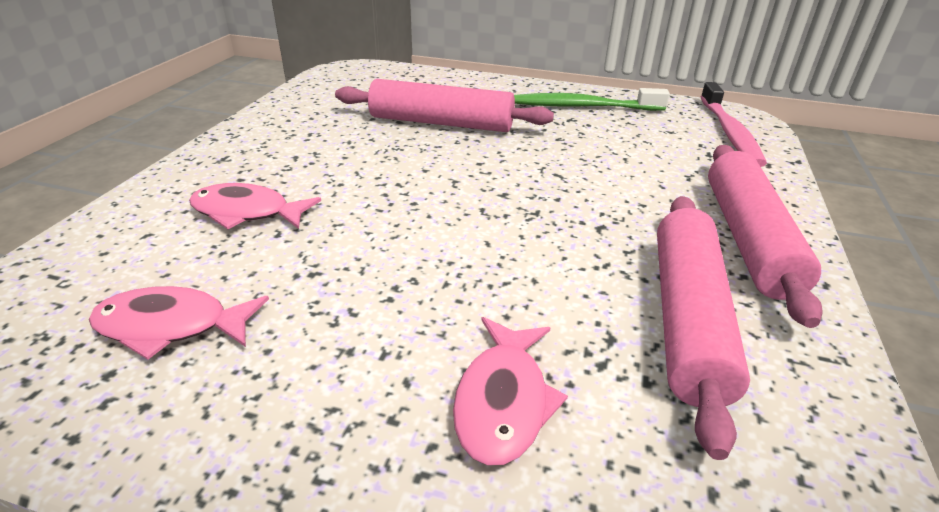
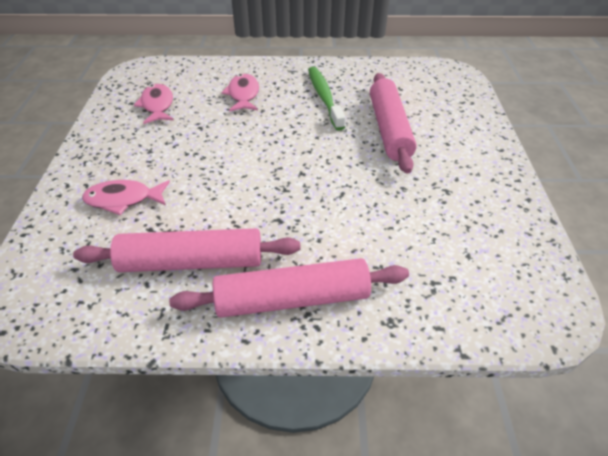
camera: 75 degrees right, 10 degrees up
green toothbrush [514,88,670,111] -> green toothbrush moved to [308,67,345,131]
pink toothbrush [701,82,767,167] -> none

